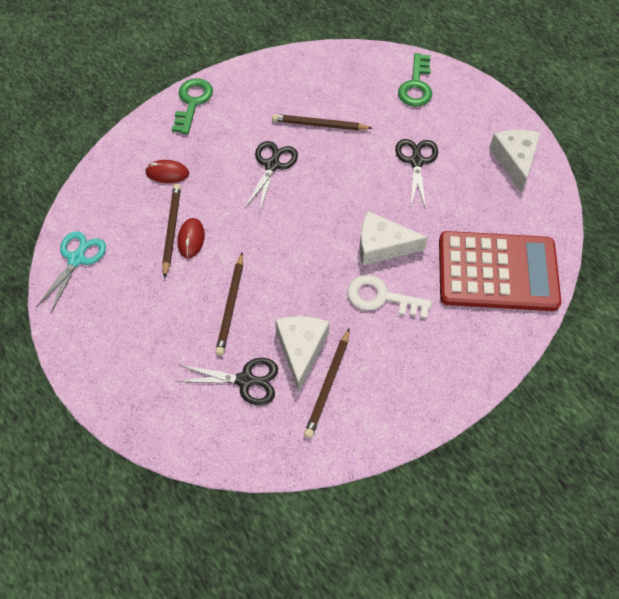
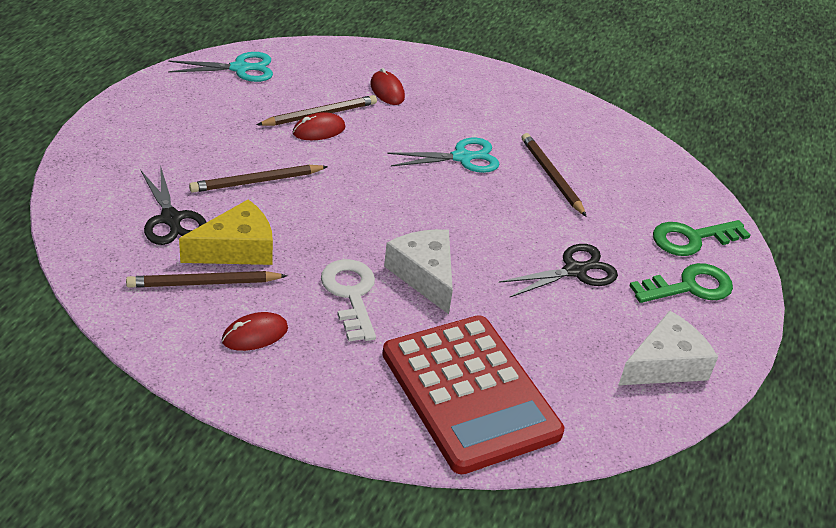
camera: 55 degrees right, 20 degrees down
green key [172,78,213,134] -> green key moved to [629,263,733,303]
black scissors [245,141,298,211] -> turquoise scissors [387,138,499,173]
white cheese [275,316,330,392] -> yellow cheese [179,199,273,265]
none -> red mouse [222,312,288,351]

